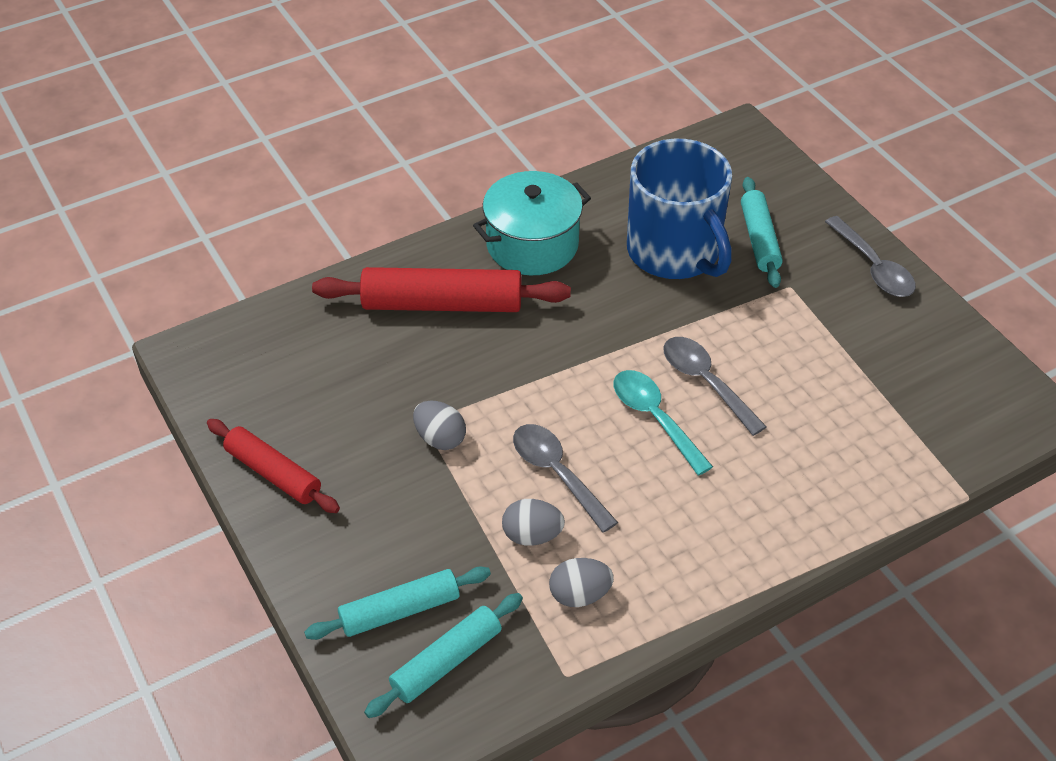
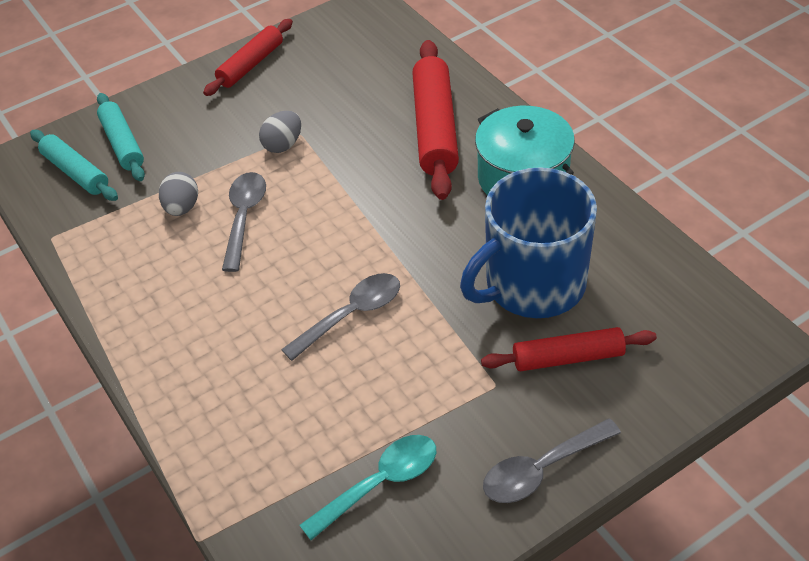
camera: 90 degrees right, 0 degrees up
grey spoon [513,424,618,533] -> grey spoon turned 45 degrees counterclockwise [222,172,266,272]
grey egg [549,558,614,607] -> none
turquoise spoon [614,370,713,476] -> turquoise spoon moved to [299,435,436,540]
turquoise rolling pin [741,177,783,288] -> red rolling pin [481,327,657,371]

